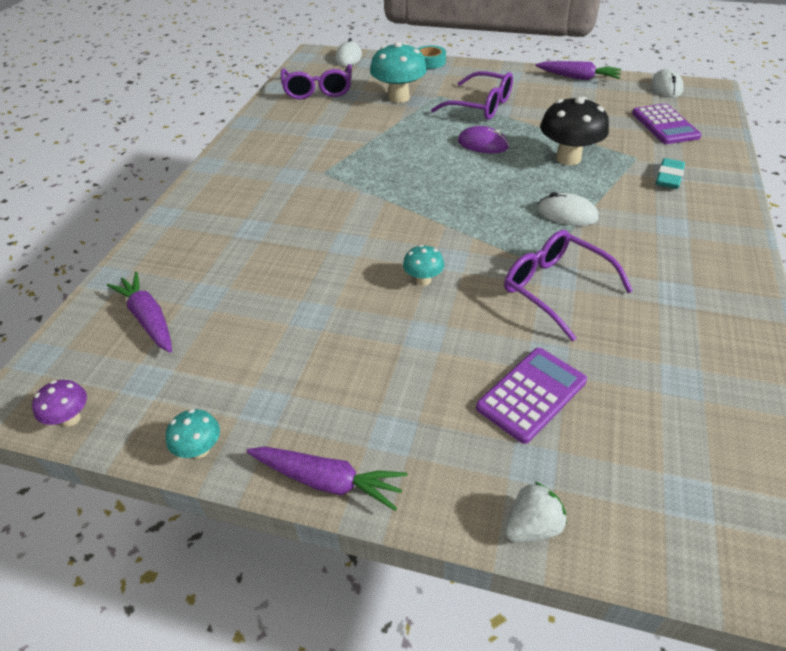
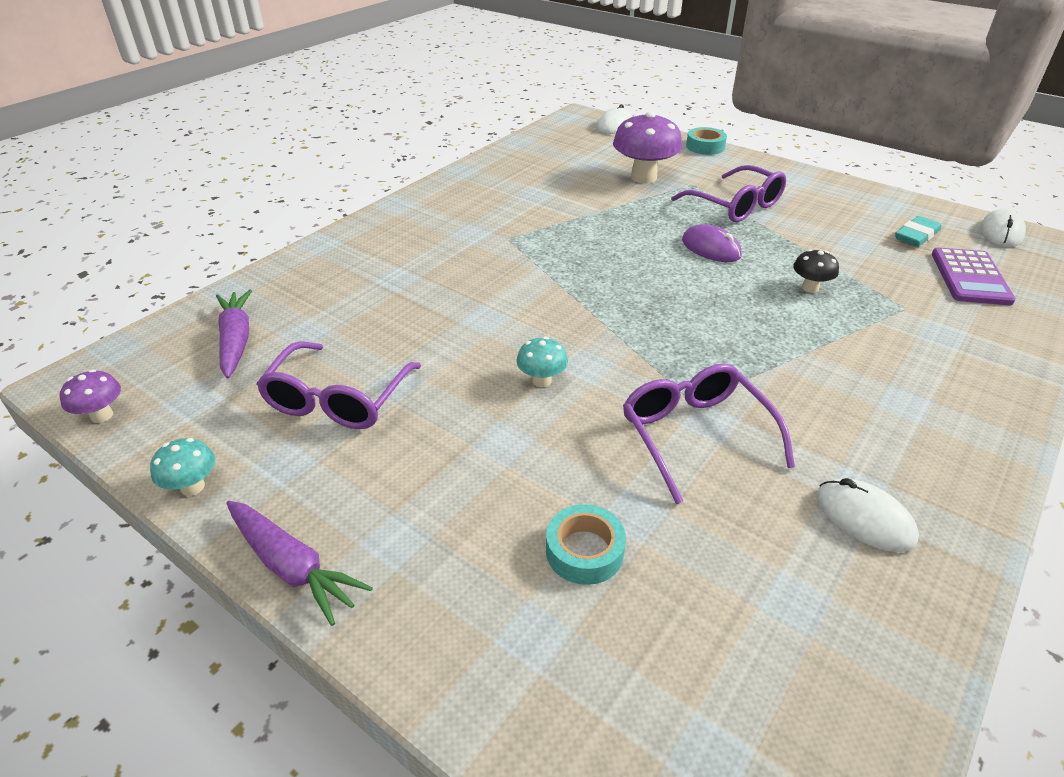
camera: 20 degrees right, 5 degrees down
purple glasses [281,64,352,99] -> purple glasses moved to [257,341,421,429]
turquoise mushroom [370,42,427,103] -> purple mushroom [613,111,682,184]
purple calculator [476,348,587,444] -> turquoise tape [546,504,626,585]
white strawberry [505,481,567,542] -> none
purple carrot [535,61,621,80] -> none
white mouse [537,192,598,226] -> white mouse moved to [816,478,919,552]
black mushroom [540,97,609,165] -> black mushroom [793,249,839,293], size x0.51
turquoise eraser [656,158,685,189] -> turquoise eraser moved to [895,216,941,247]

